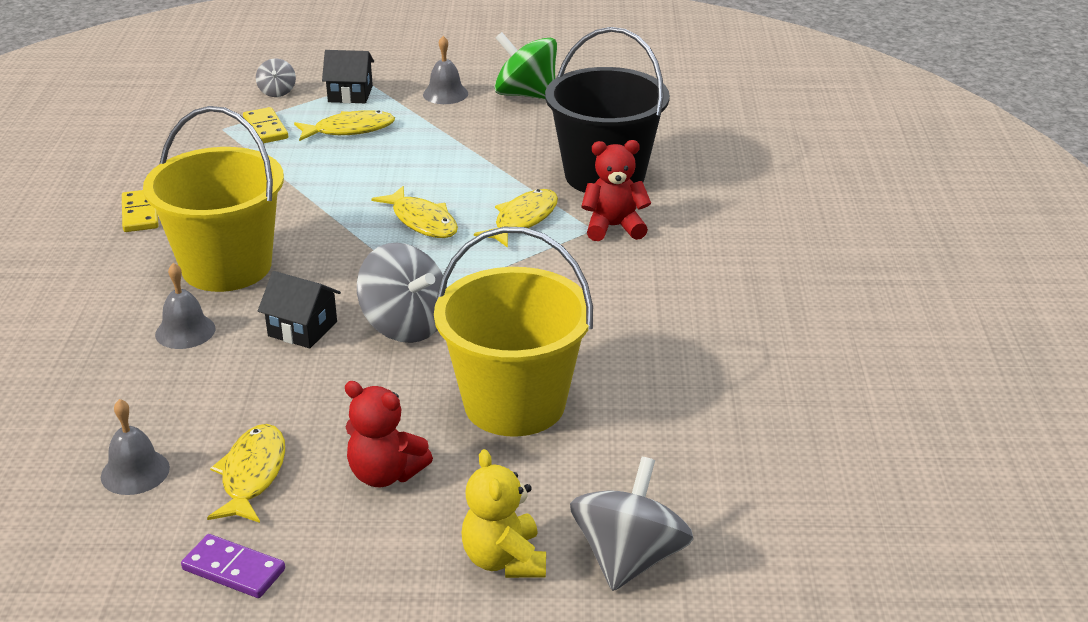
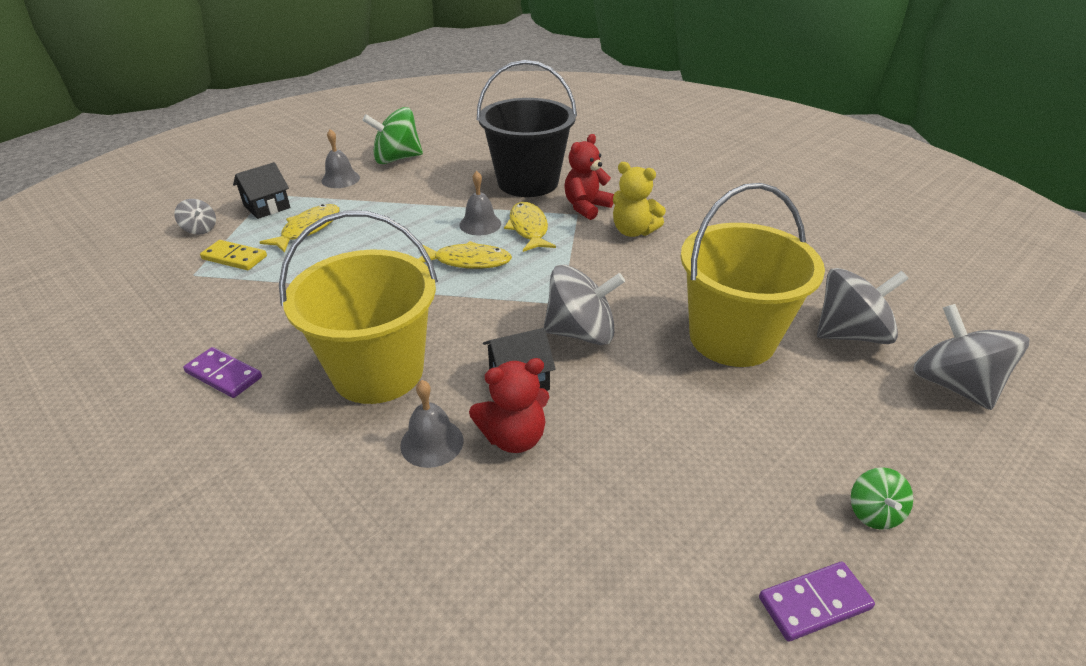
camera: 45 degrees left, 5 degrees up
grey bell [101,399,170,495] -> grey bell moved to [459,171,501,235]
yellow domino [122,190,159,232] -> purple domino [183,347,262,398]
yellow fish [207,424,285,523] -> none
red teddy bear [345,381,433,487] -> red teddy bear moved to [469,358,549,453]
yellow teddy bear [462,449,546,578] -> yellow teddy bear moved to [613,162,666,237]
none -> grey spinning top [817,268,909,344]
none -> green spinning top [851,467,913,530]

